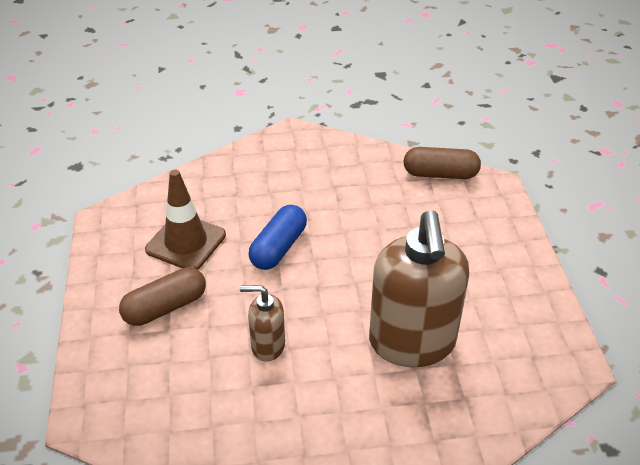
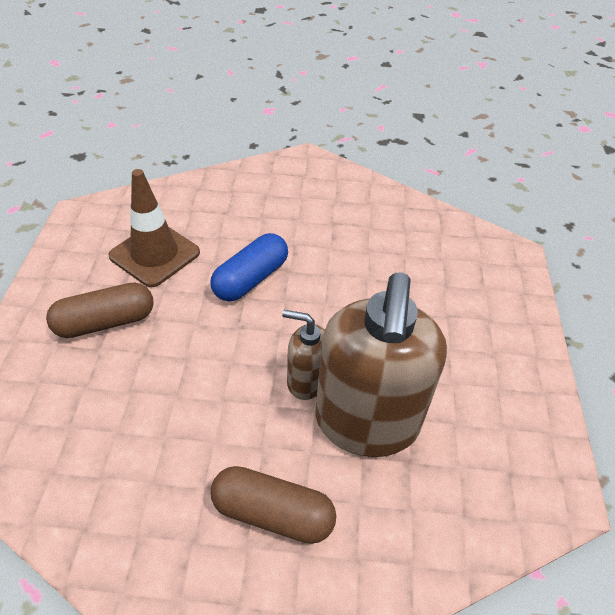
camera: 10 degrees right, 5 degrees up
brown soap dispenser [240,285,285,361] -> brown soap dispenser moved to [282,310,325,400]
brown capsule [404,147,481,179] -> brown capsule moved to [211,466,336,544]

